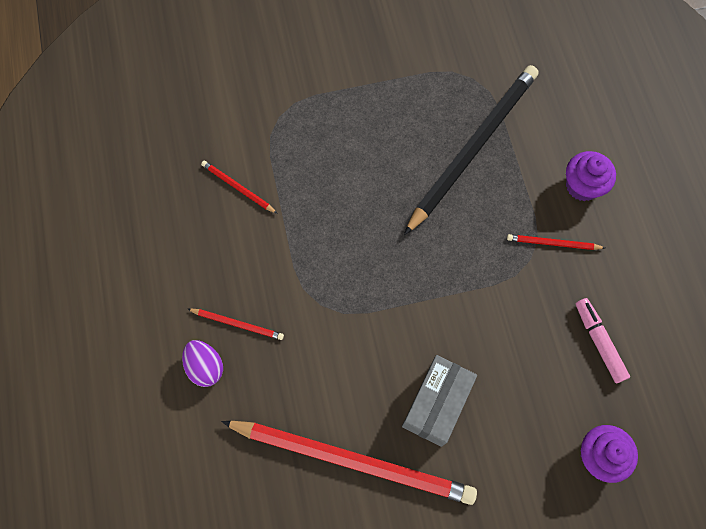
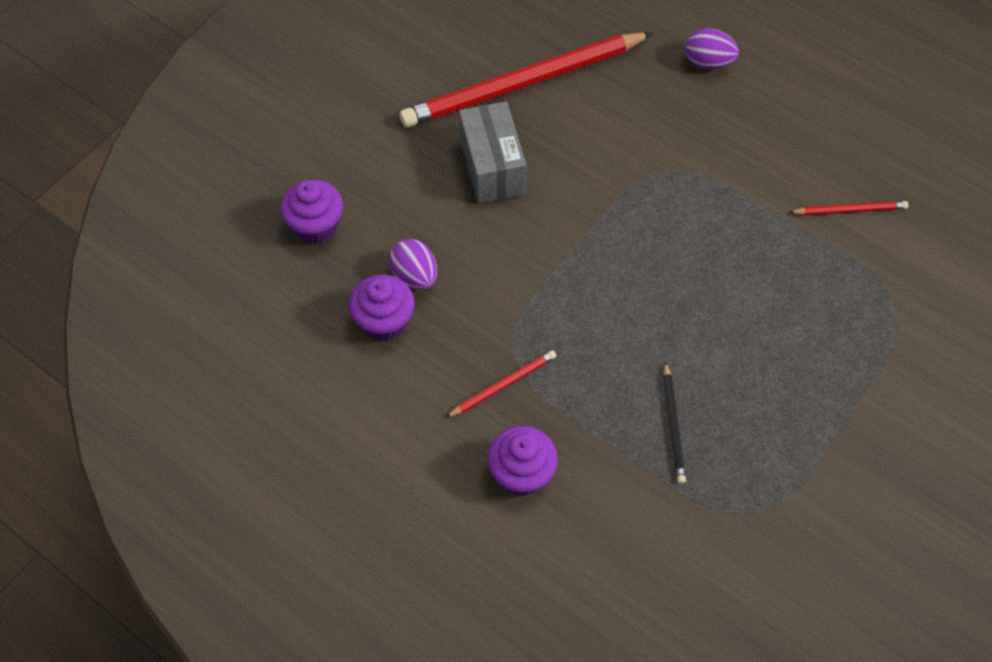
camera: 140 degrees right, 10 degrees down
red pencil [188,308,284,340] -> none
black pencil [404,65,538,235] -> black pencil [663,361,686,484], size x0.41
pink marker [576,298,630,383] -> purple cupcake [349,275,415,341]
none -> purple egg [389,239,437,290]

